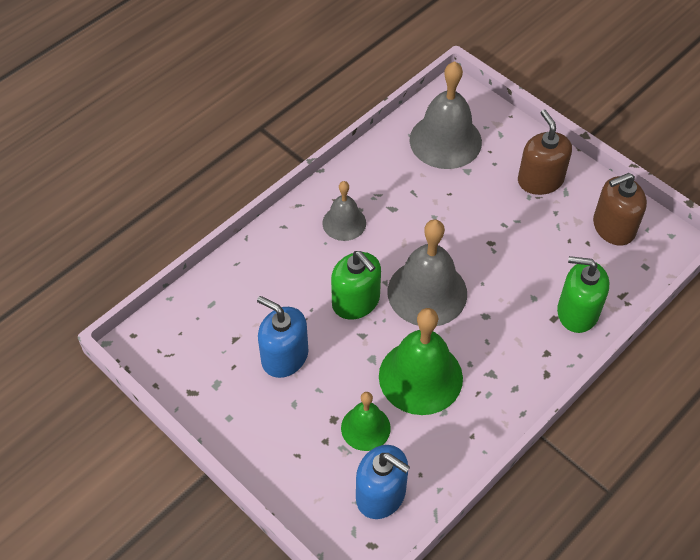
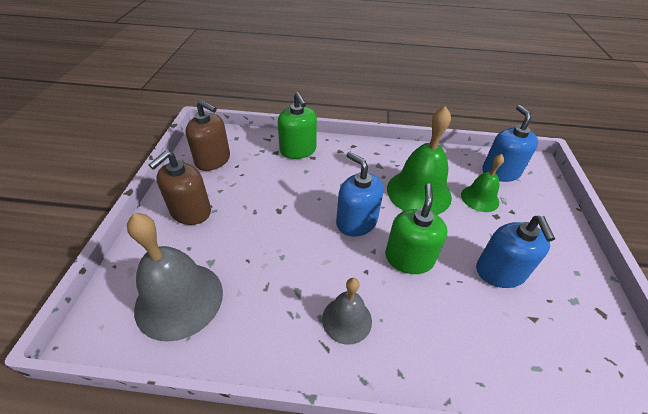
camera: 130 degrees left, 10 degrees down
grey bell [388,219,467,326] -> blue soap dispenser [336,152,384,237]

